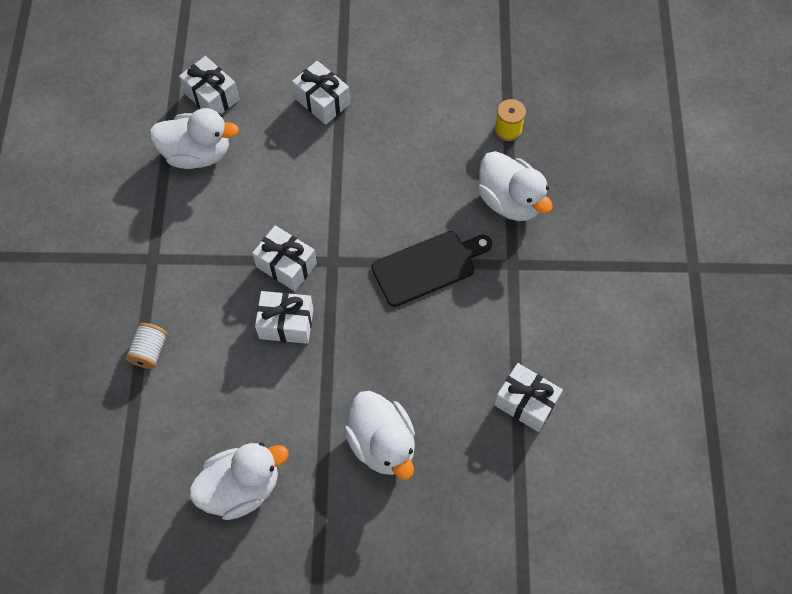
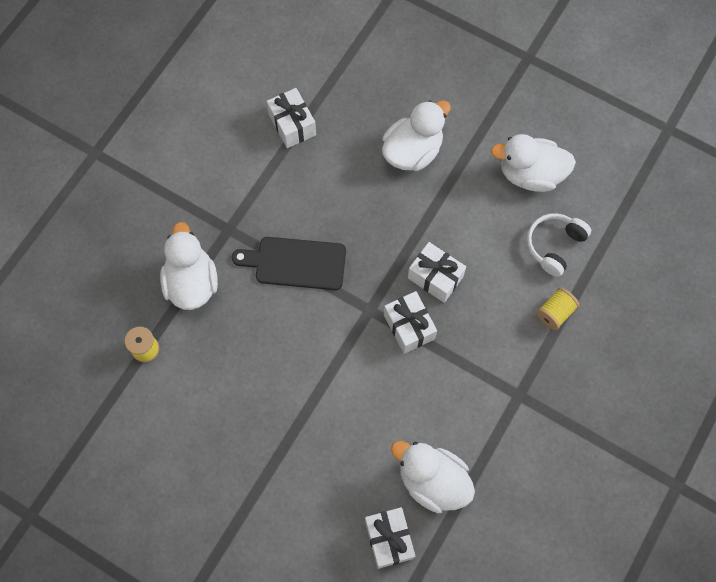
camera: 150 degrees left, 5 degrees up
white spool [126,323,168,369] -> yellow spool [536,288,579,330]
white gift [292,61,350,125] -> none
white duck [344,391,415,480] -> white duck turned 45 degrees clockwise [382,100,451,171]
none -> white headphones [527,213,591,277]

